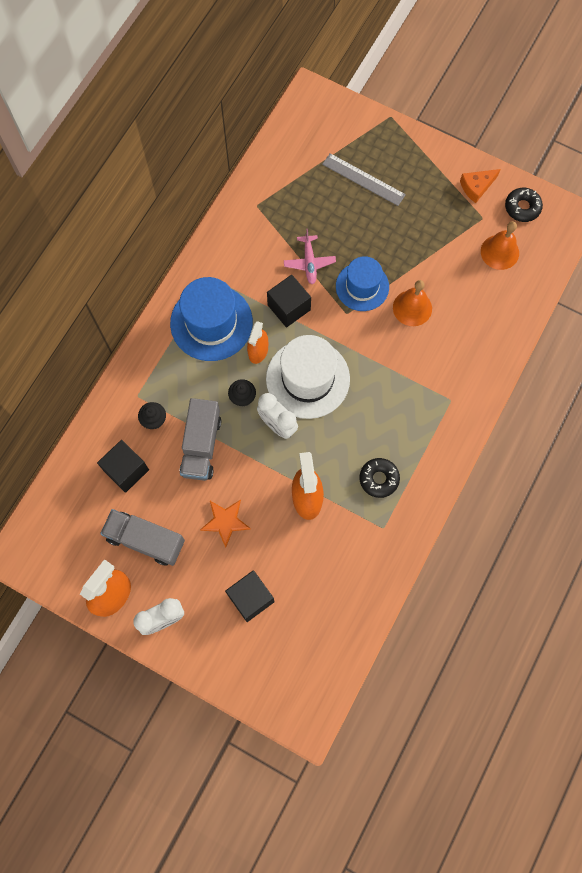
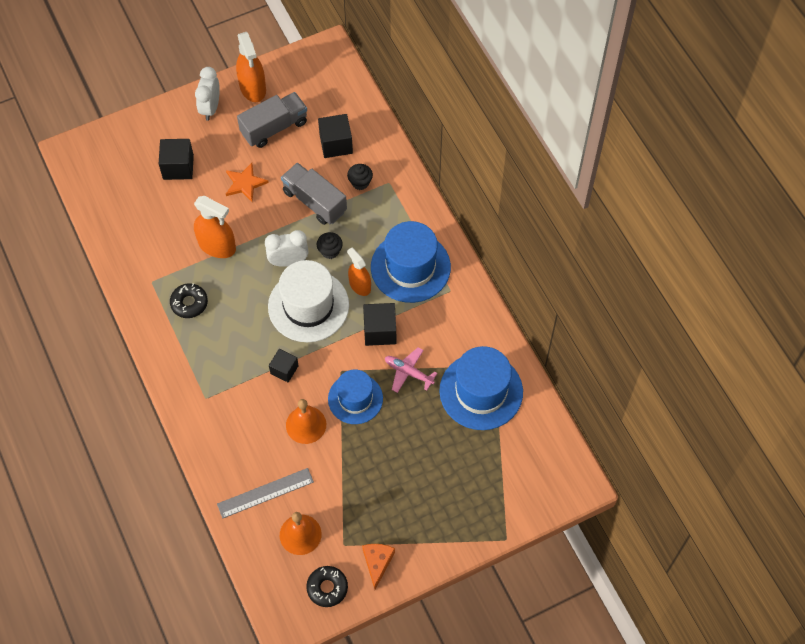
camera: 125 degrees right, 10 degrees down
grey ruler [322,153,406,206] -> grey ruler moved to [217,468,314,519]
none -> black cube [269,349,299,382]
none -> blue hat [439,346,523,430]

